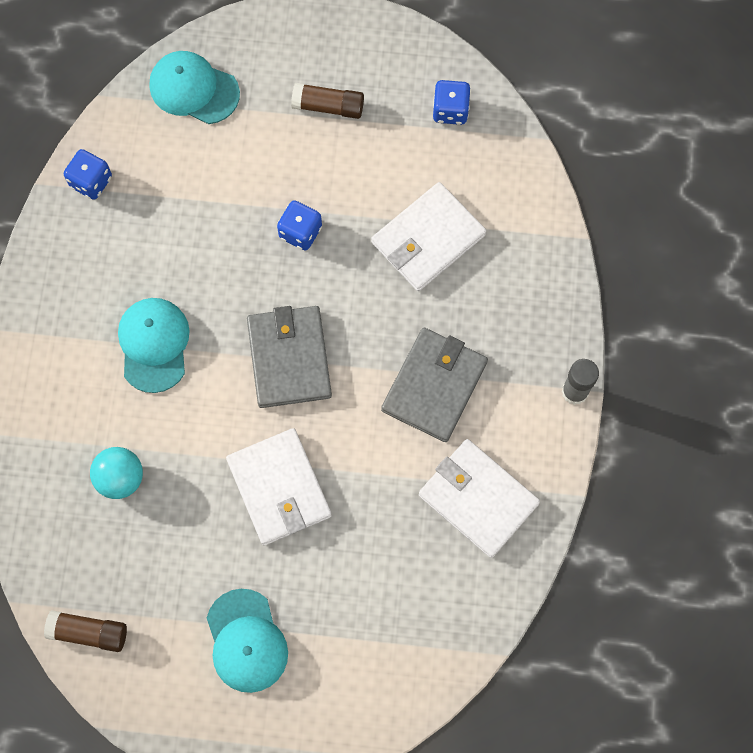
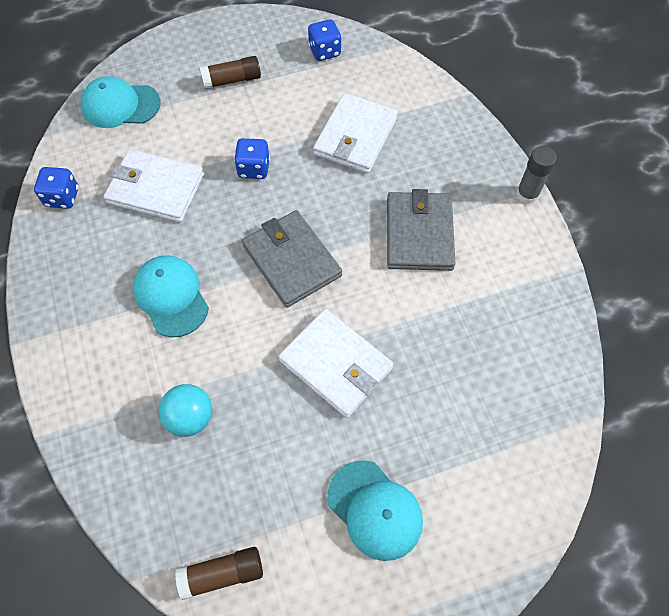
camera: 25 degrees left, 10 degrees down
white wallet [419,439,540,558] -> white wallet moved to [104,149,204,222]

